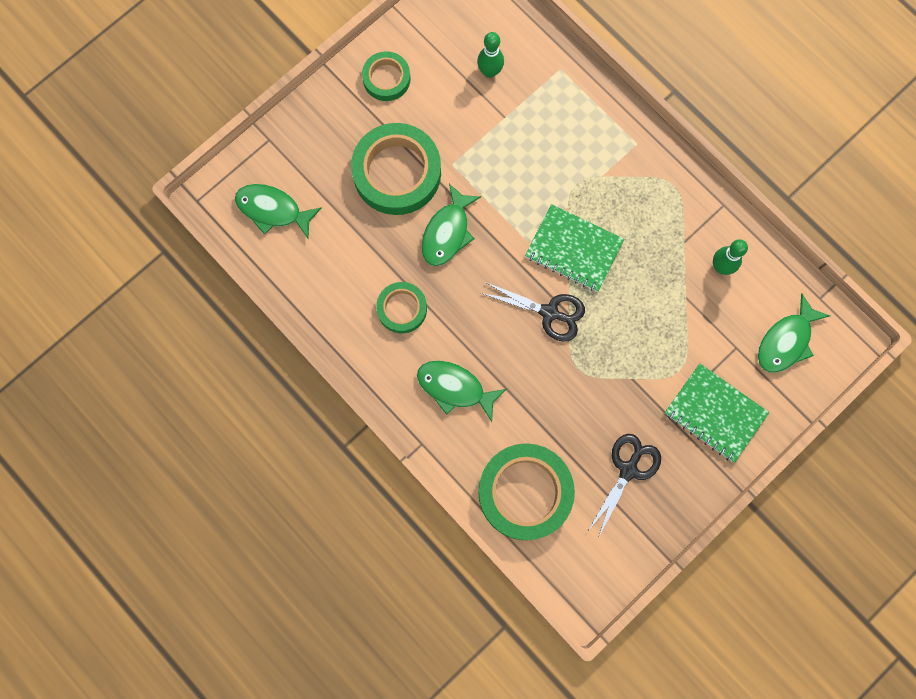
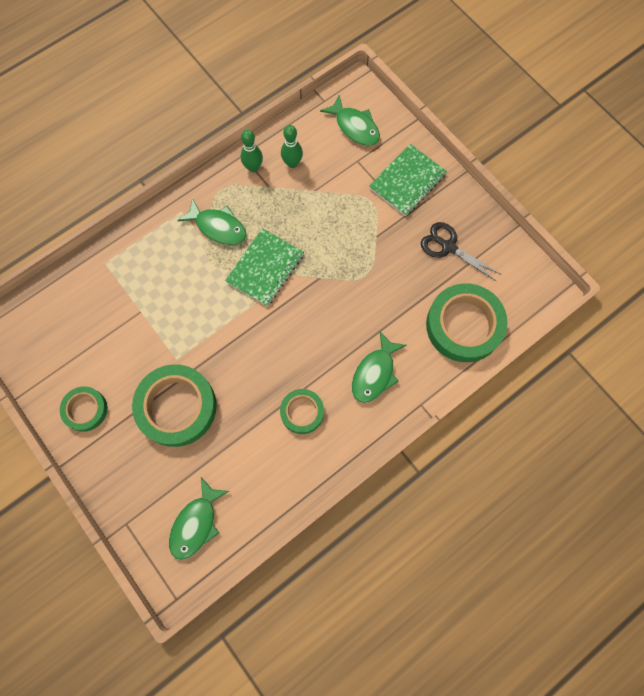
camera: 85 degrees left, 5 degrees down
green fish [421,183,481,266] -> green fish moved to [177,198,247,245]
green bowling pin [477,32,504,78] -> green bowling pin moved to [241,129,263,172]
black scissors [481,282,585,342] -> none

